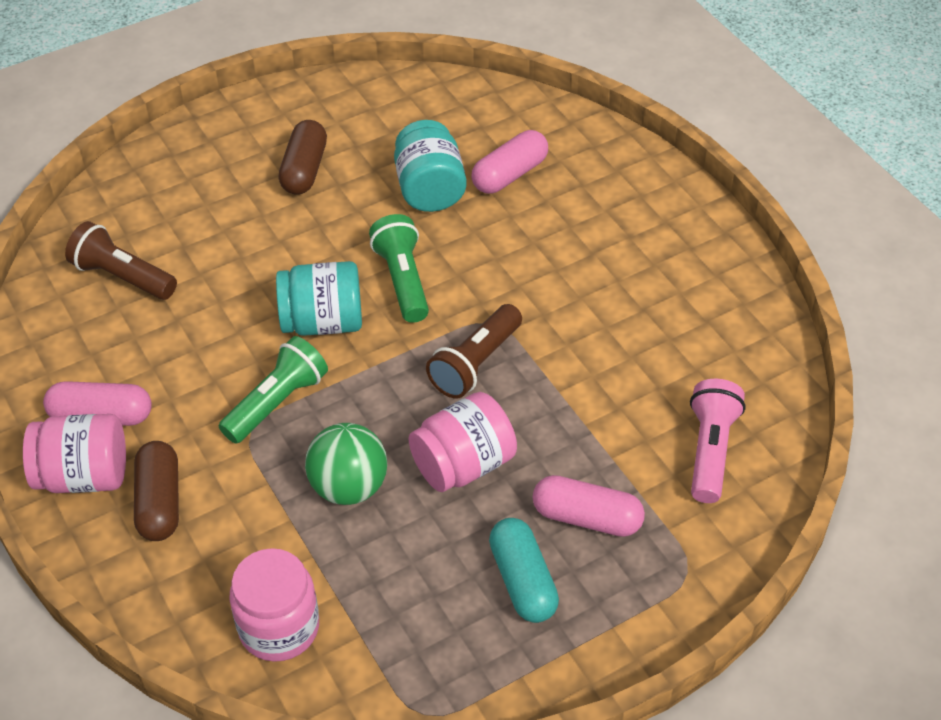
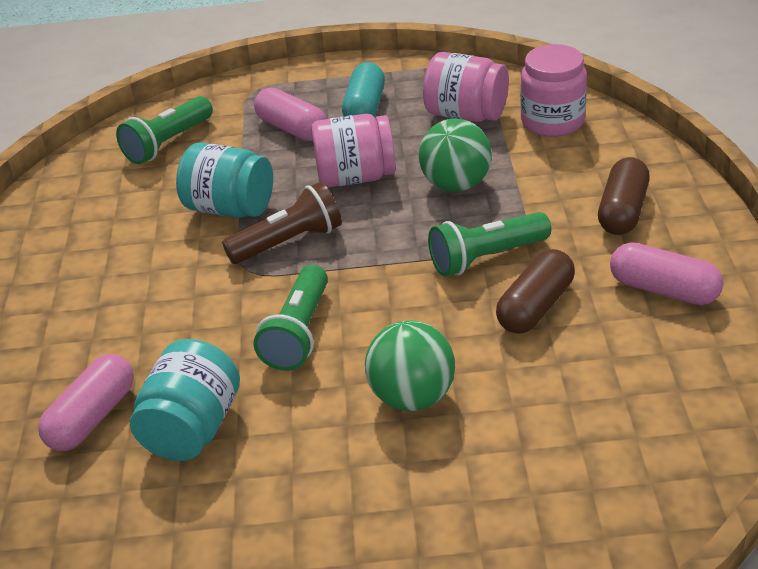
camera: 150 degrees left, 10 degrees down
pink jar [23,414,126,493] -> pink jar moved to [423,52,509,122]
brown flashlight [65,221,177,300] -> none
turquoise jar [276,261,362,336] -> turquoise jar moved to [176,142,273,218]
brown capsule [278,120,327,194] -> brown capsule moved to [496,249,575,333]
pink capsule [472,130,548,194] -> pink capsule turned 45 degrees counterclockwise [38,354,134,451]
pink flashlight [690,379,745,503] -> green flashlight [116,96,213,164]
none -> green ball [365,320,455,411]

